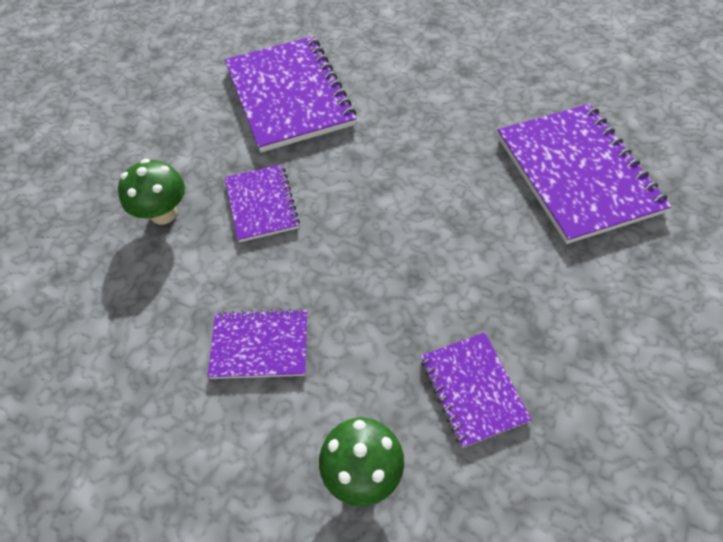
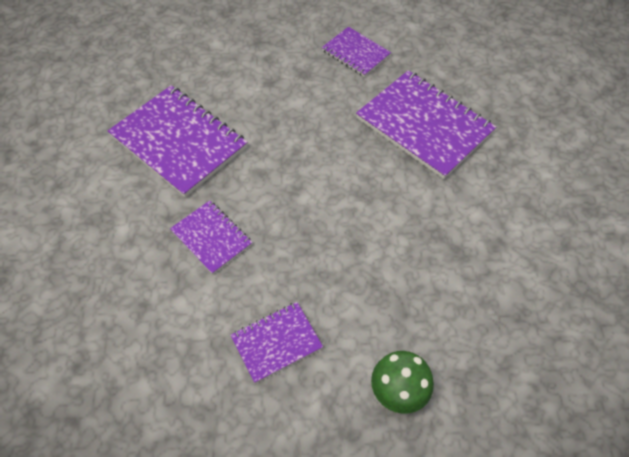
camera: 30 degrees left, 0 degrees up
green mushroom [118,159,185,224] -> none
purple notebook [421,332,532,448] -> purple notebook moved to [322,27,391,77]

